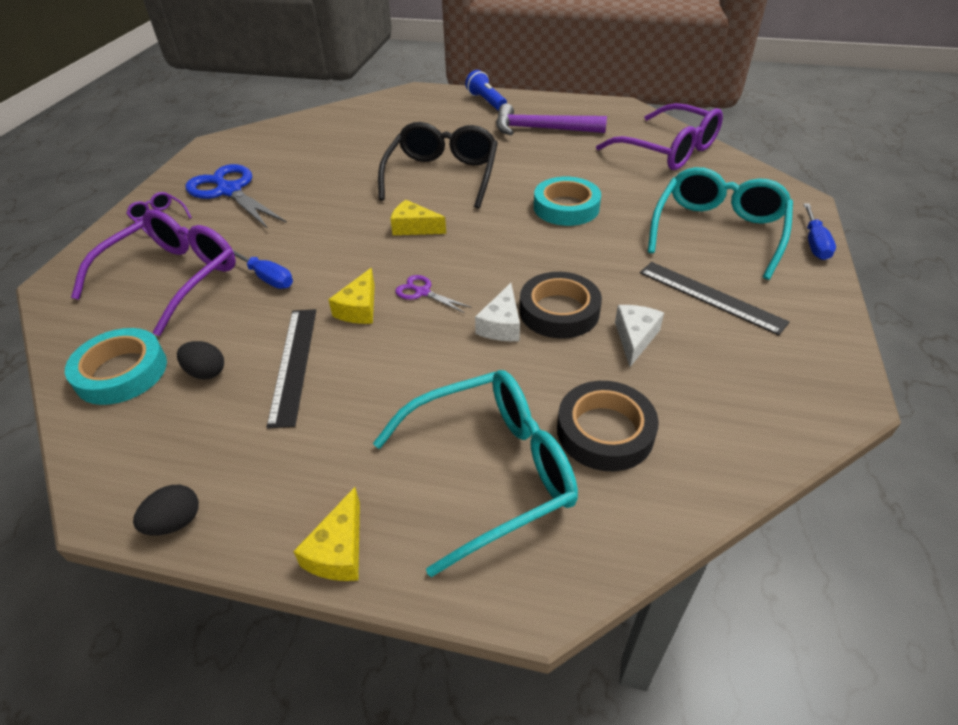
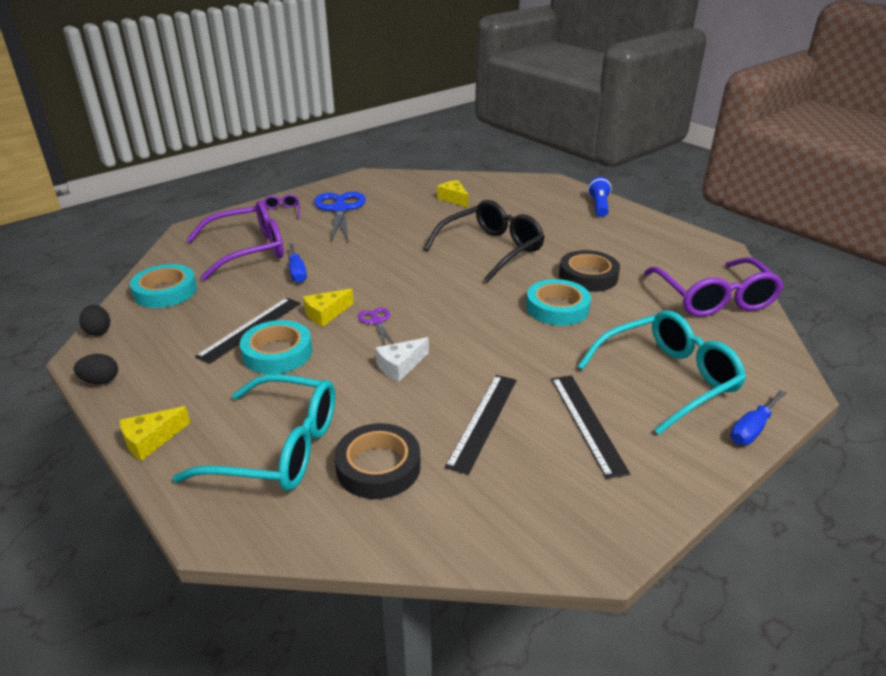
camera: 35 degrees right, 10 degrees down
black egg [177,341,224,380] -> black egg moved to [79,305,110,336]
yellow cheese [390,200,446,235] -> yellow cheese moved to [437,180,469,207]
purple hammer [496,103,607,135] -> none
black tape [520,272,602,339] -> black tape moved to [559,250,620,292]
white cheese [615,305,664,367] -> black ruler [445,375,517,475]
none -> turquoise tape [240,320,312,374]

